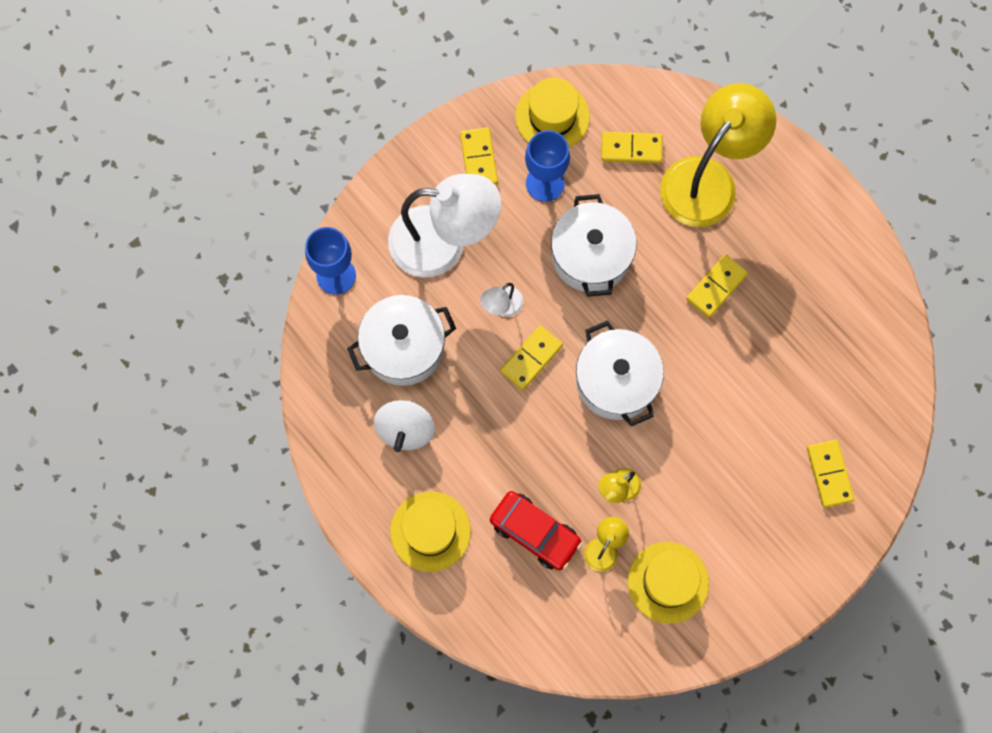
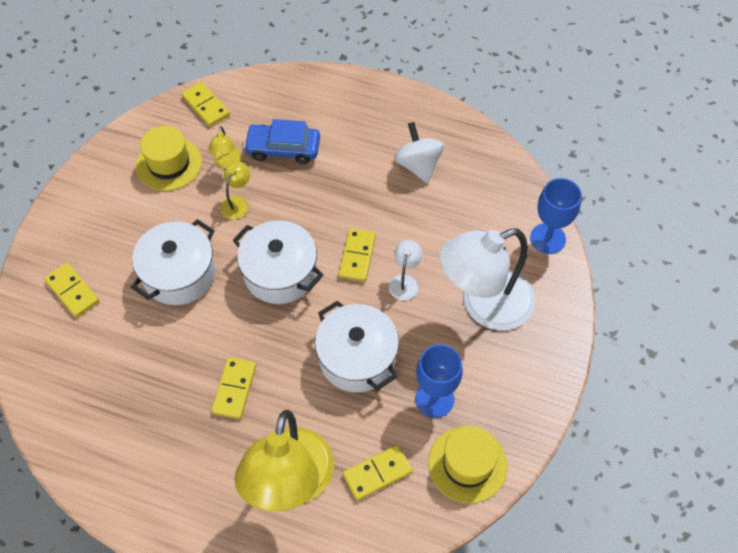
camera: 150 degrees right, 15 degrees down
white pot [347,295,456,386] -> white pot moved to [131,219,215,305]
yellow hat [390,491,471,572] -> none
yellow domino [460,127,498,185] -> yellow domino moved to [181,82,230,127]
red car [490,491,582,570] -> blue car [244,119,320,164]

